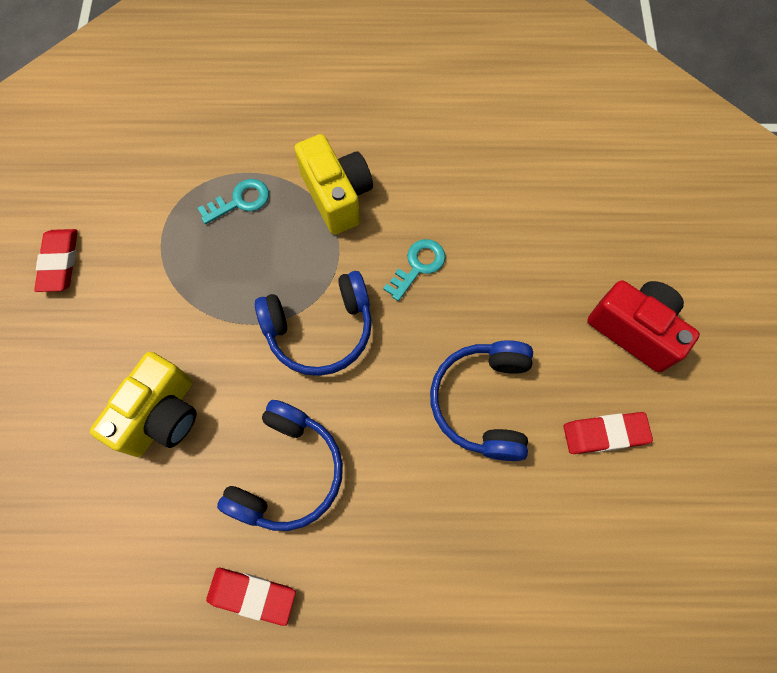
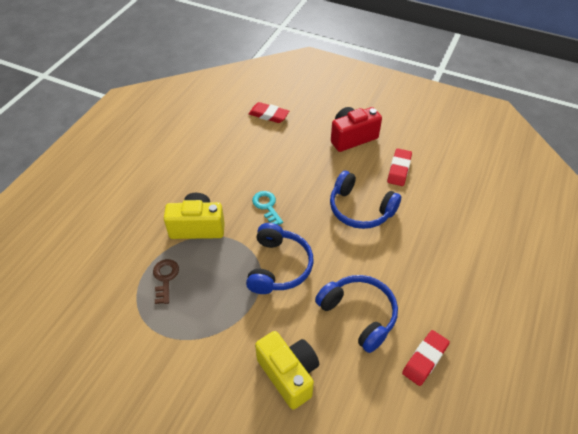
camera: 65 degrees left, 20 degrees down
red eraser [34,229,78,292] -> red eraser moved to [249,102,289,123]
turquoise key [198,179,269,224] -> brown key [153,259,179,304]

